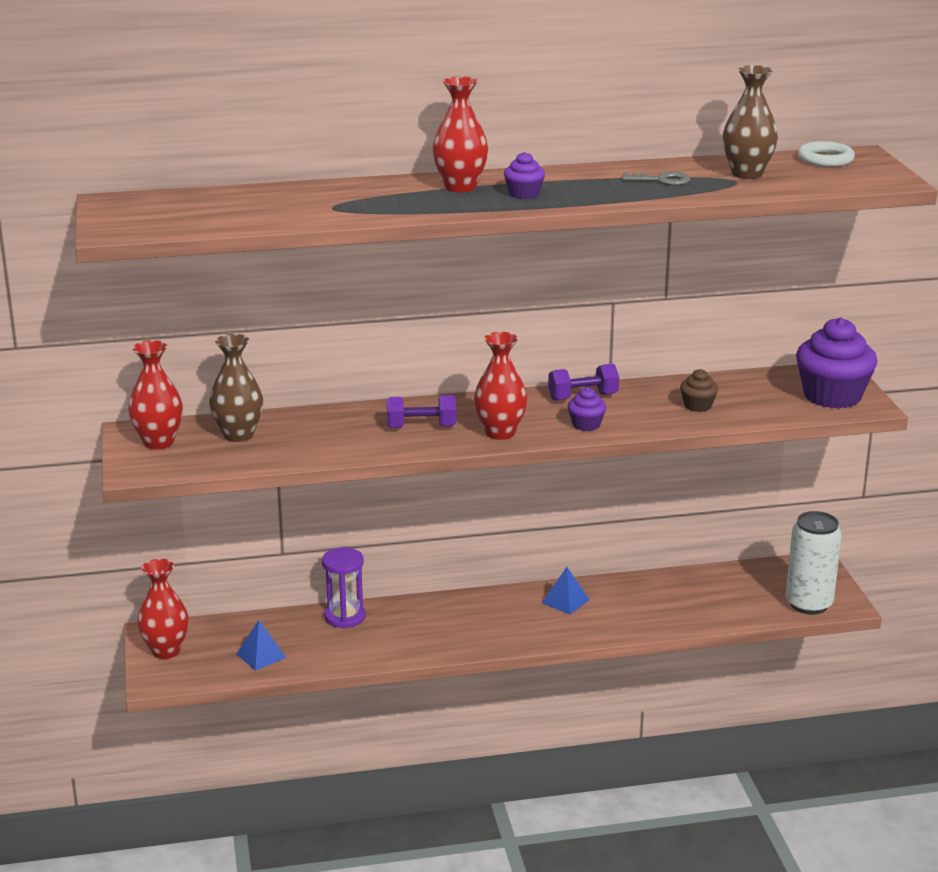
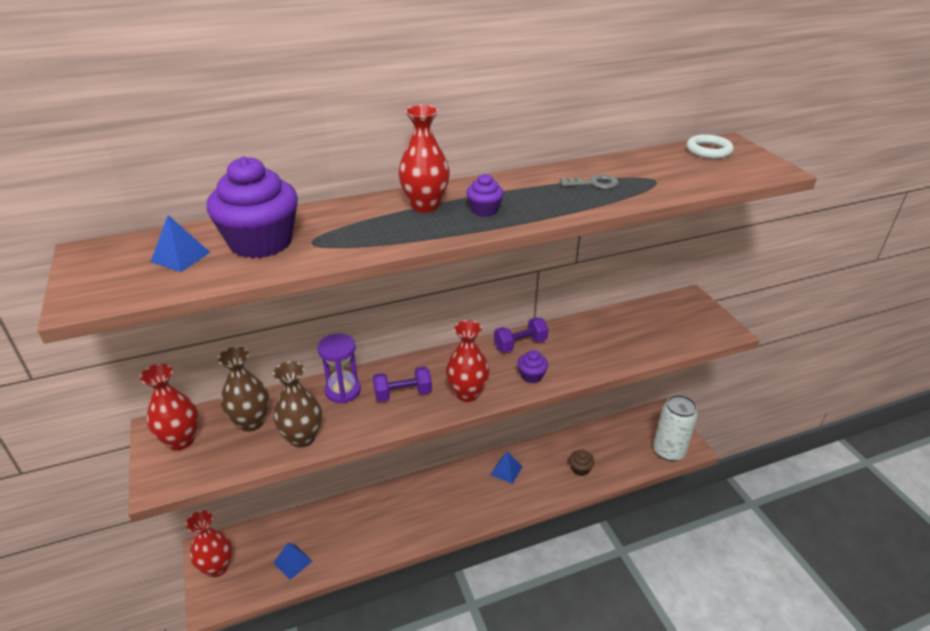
camera: 10 degrees left, 10 degrees up
purple hourglass [322,547,365,628] -> purple hourglass moved to [317,333,361,403]
brown cupcake [680,369,718,412] -> brown cupcake moved to [569,449,595,476]
brown vase [723,65,778,179] -> brown vase moved to [273,361,322,448]
purple cupcake [796,318,877,409] -> purple cupcake moved to [207,156,298,259]
none -> blue pyramid [151,215,211,272]

